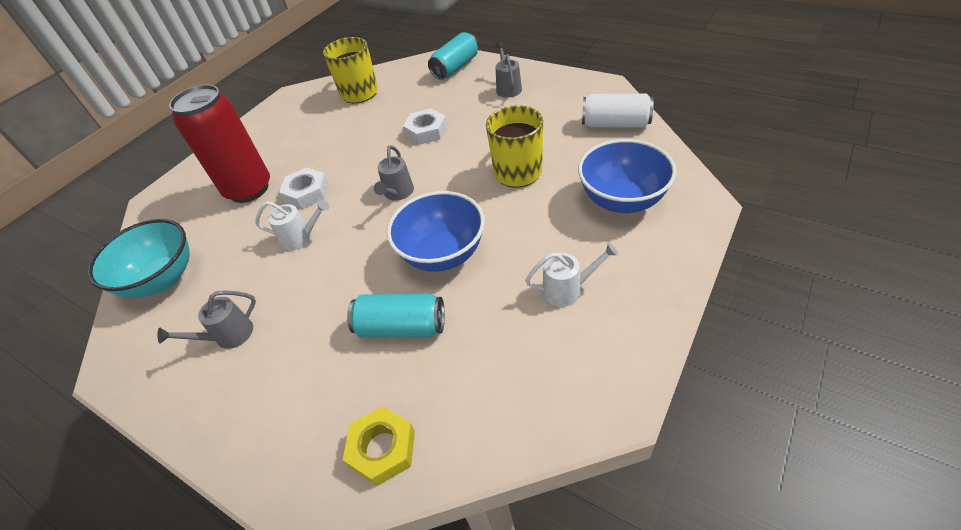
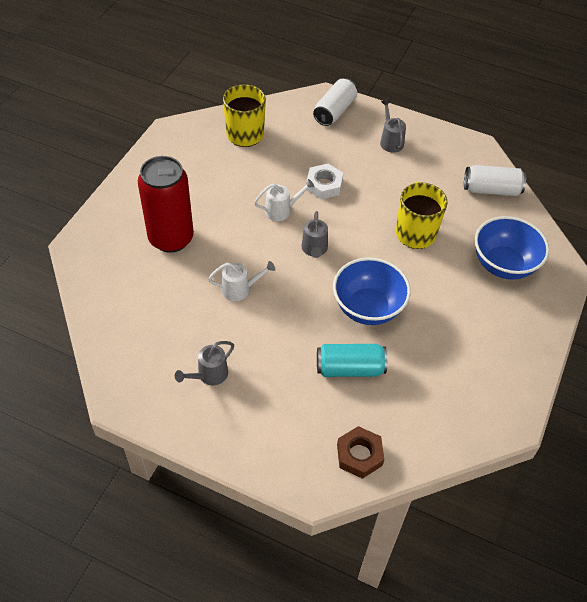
camera: 15 degrees left, 5 degrees up
turquoise bowl [88,219,190,298] -> none
white nut [279,168,329,209] -> none
yellow nut [343,406,415,486] -> brown nut [337,426,384,479]
turquoise can [428,32,478,79] -> white can [313,78,357,126]
white watering can [525,243,618,307] -> white watering can moved to [254,179,315,221]

